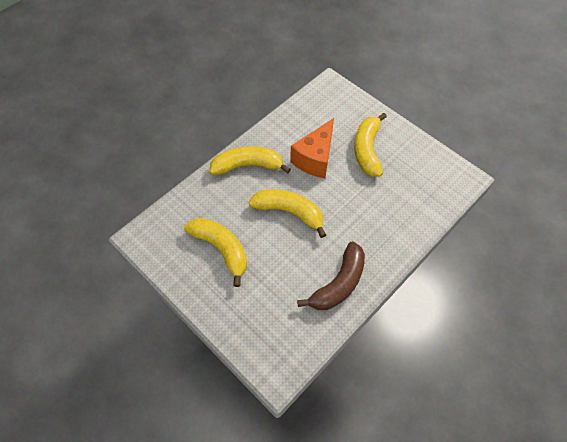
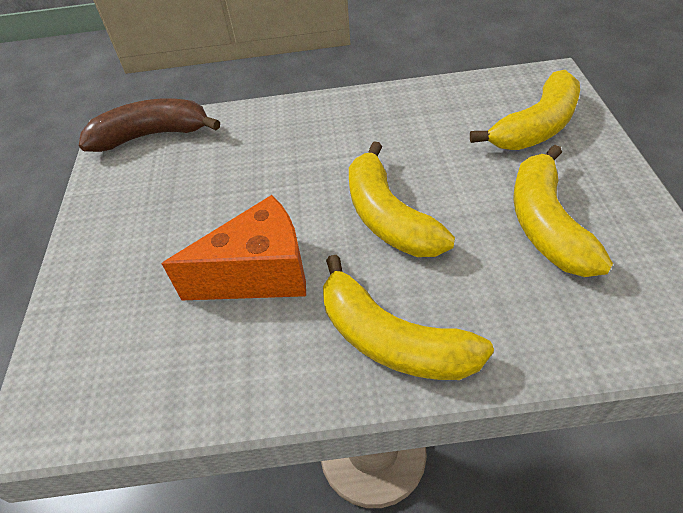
camera: 135 degrees left, 10 degrees down
brown banana [297,241,365,310] -> brown banana moved to [79,98,220,152]
yellow banana [354,113,387,177] -> yellow banana moved to [470,70,580,150]

